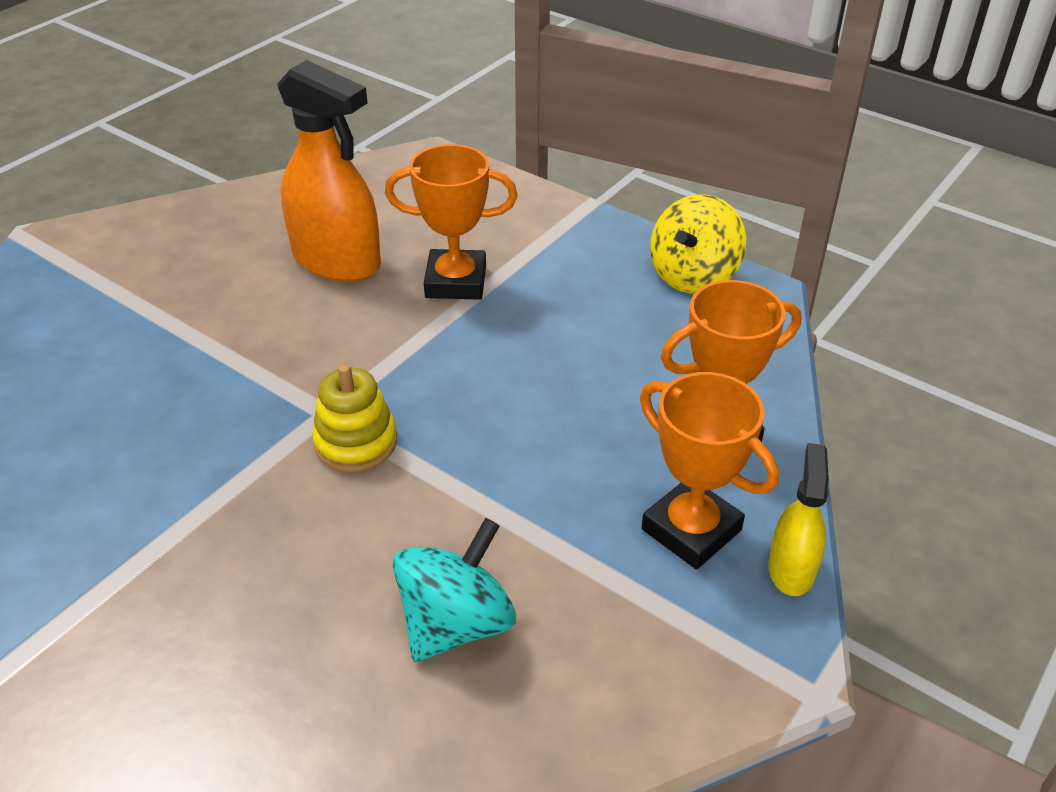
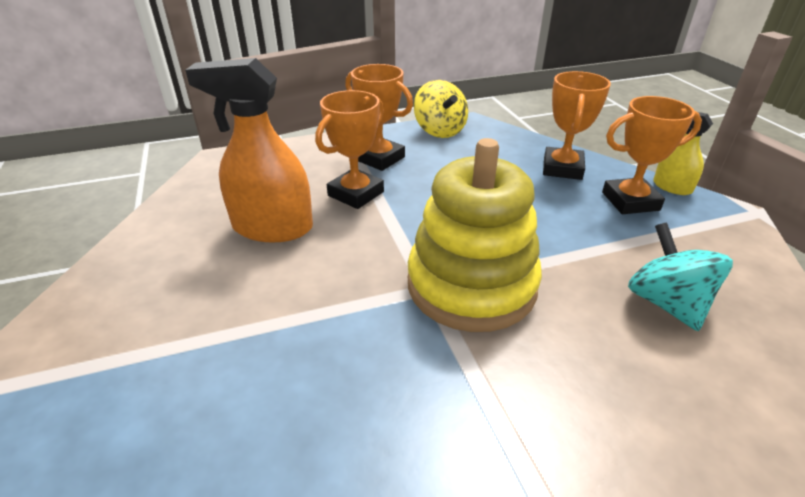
camera: 55 degrees left, 5 degrees down
orange spray bottle [277,60,381,282] -> orange spray bottle turned 150 degrees counterclockwise [185,58,313,242]
yellow stacking toy [312,364,397,472] -> yellow stacking toy [408,138,542,332], size x2.02
none -> orange trophy [345,64,413,171]

